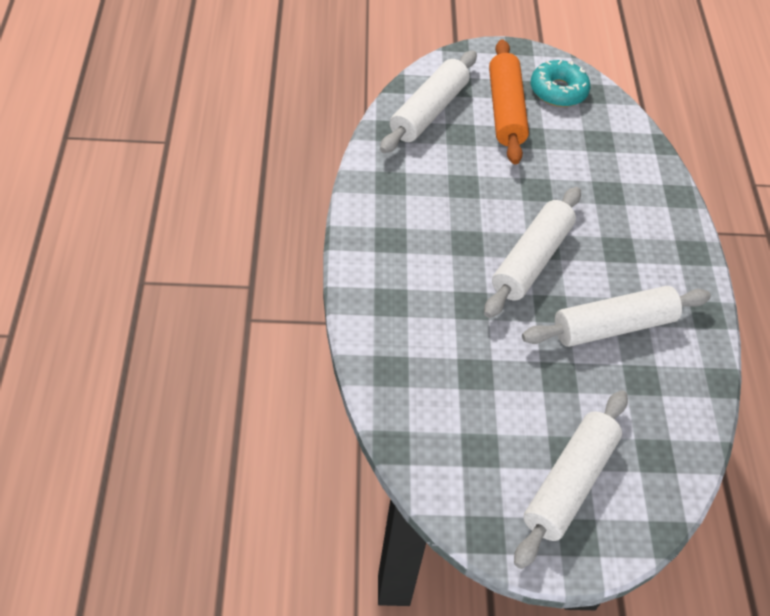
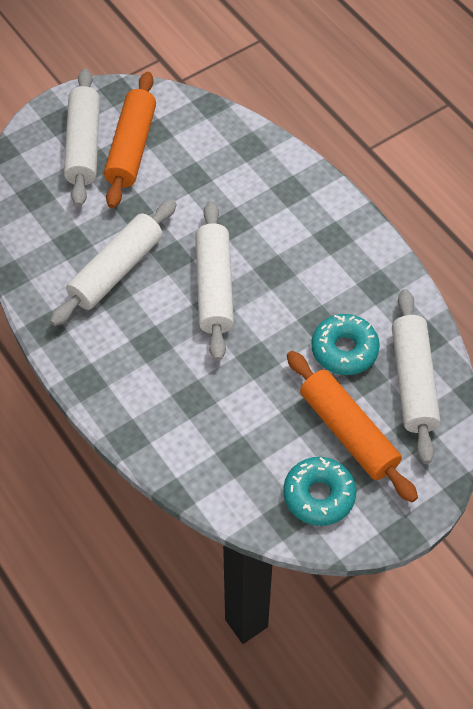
camera: 150 degrees right, 5 degrees up
none -> orange rolling pin [104,72,156,208]
none -> turquoise donut [311,314,380,375]

